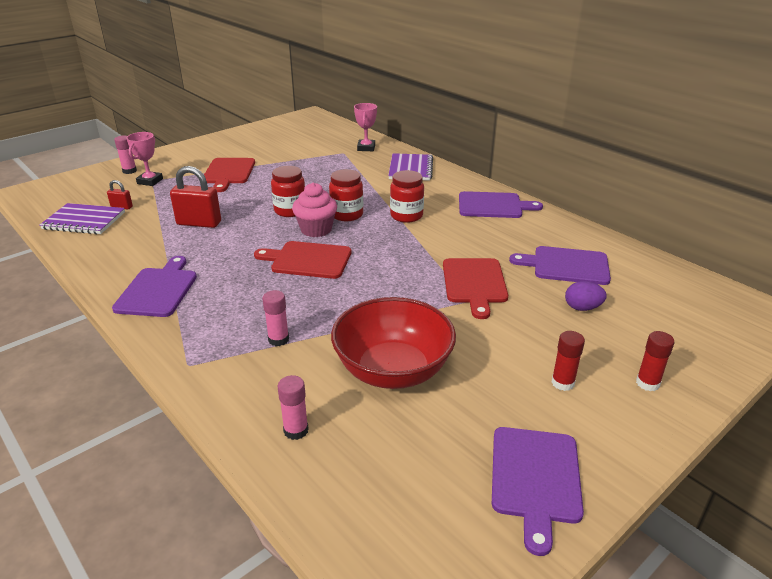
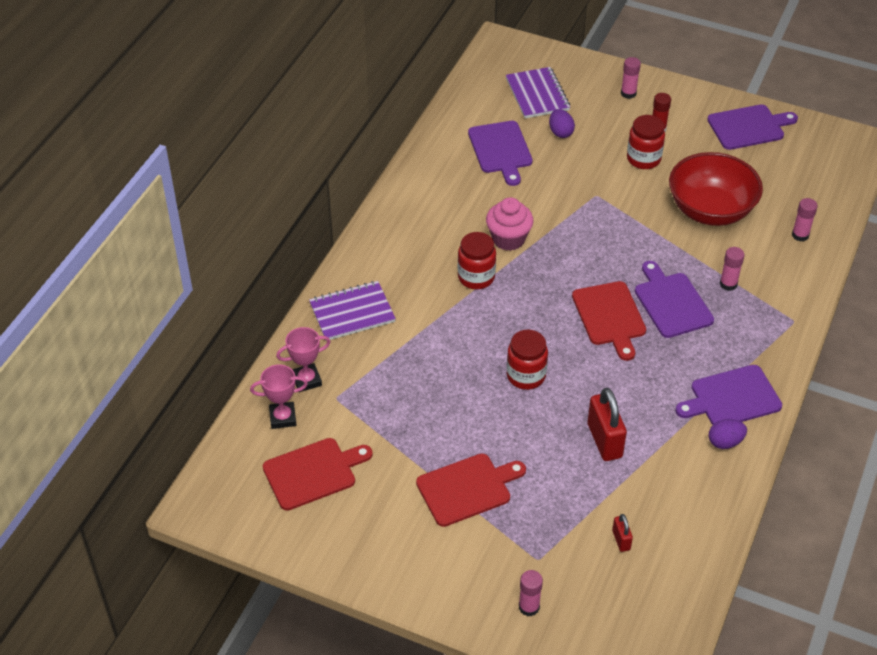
camera: 115 degrees left, 15 degrees up
purple notebook [40,203,125,234] -> purple notebook moved to [506,67,570,118]
pink trophy [127,132,163,186] -> pink trophy moved to [250,364,308,429]
pink cupcake [292,183,337,237] -> pink cupcake moved to [486,197,534,251]
red jar [329,169,363,221] -> red jar moved to [627,115,665,169]
red cutting board [443,258,508,319] -> red cutting board moved to [263,438,373,511]
purple cutting board [459,191,543,218] -> purple cutting board moved to [635,261,714,338]
red glue stick [636,331,675,391] -> pink glue stick [621,57,641,99]
none -> purple egg [709,419,747,449]

